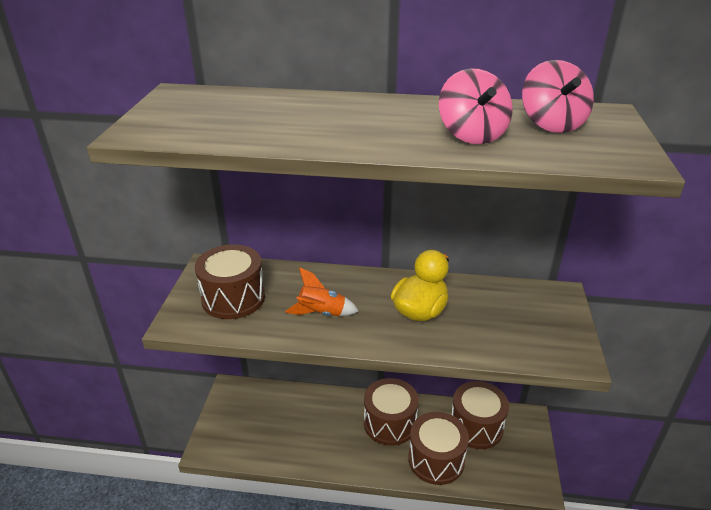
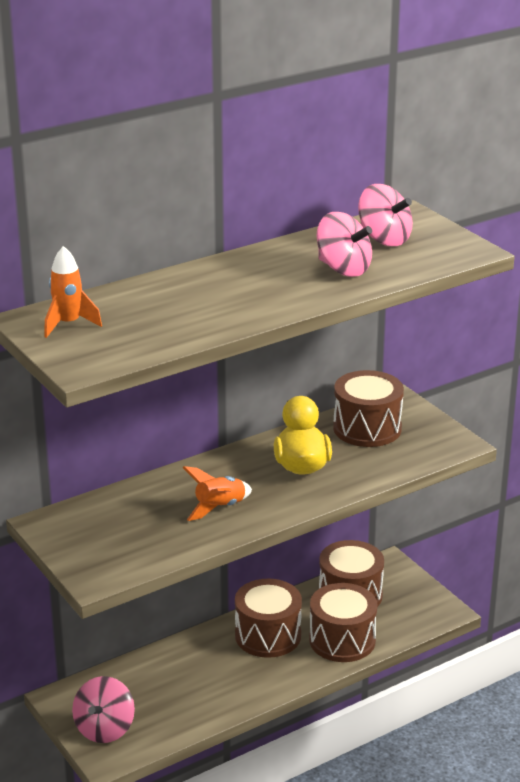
camera: 40 degrees left, 5 degrees down
brown drum [195,244,265,319] -> brown drum moved to [333,370,404,447]
none -> orange rocket [44,246,102,338]
none -> pink spinning top [72,676,135,743]

